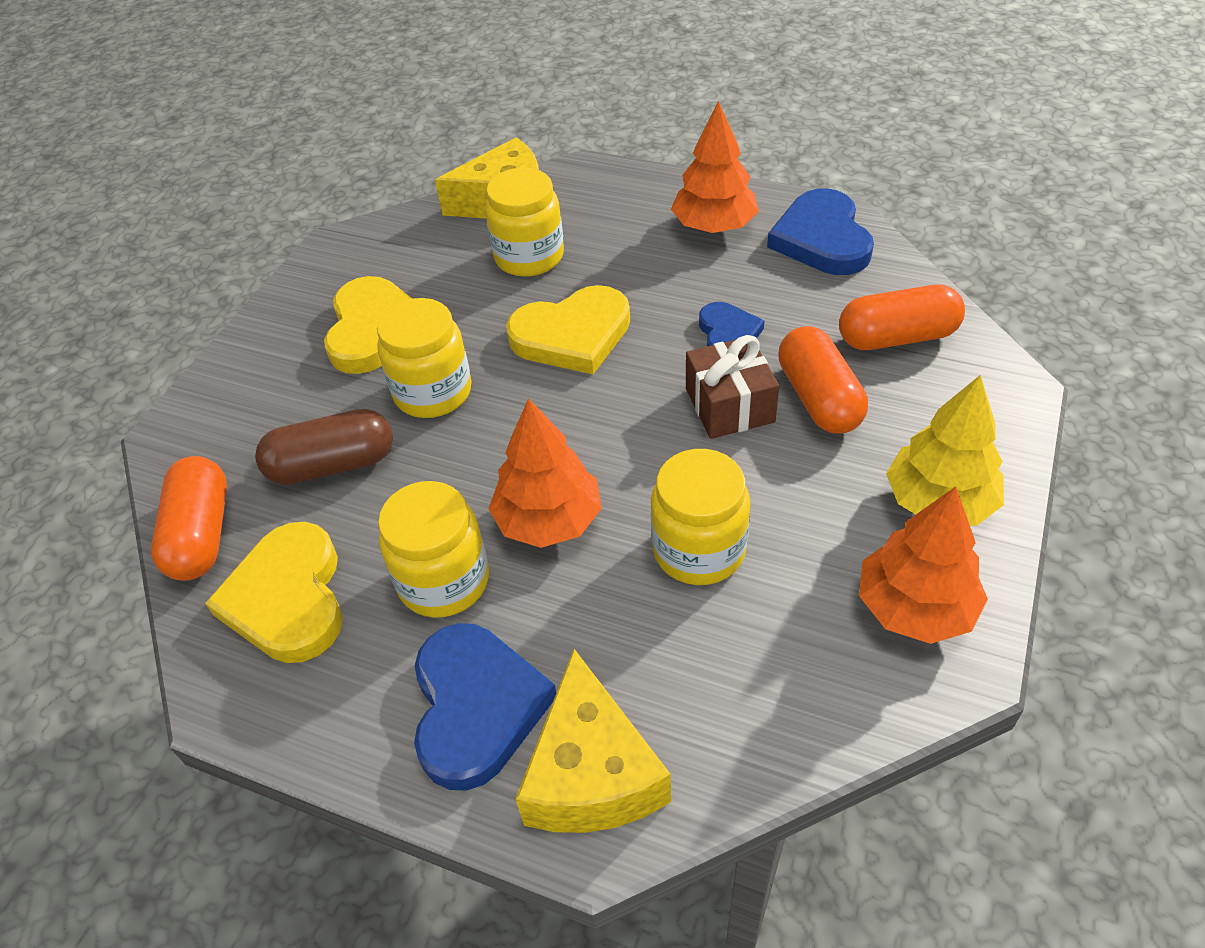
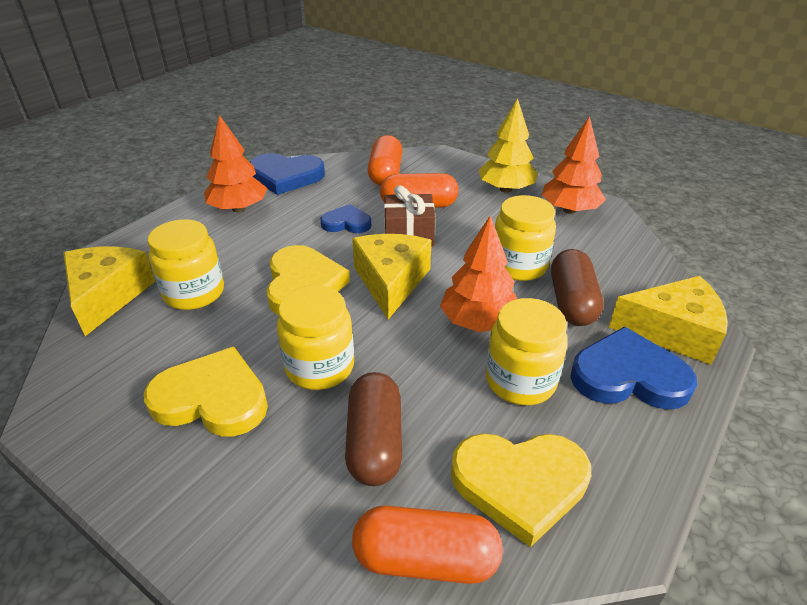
camera: 80 degrees left, 10 degrees down
none -> yellow cheese [352,234,431,320]
none -> brown capsule [551,249,603,326]

